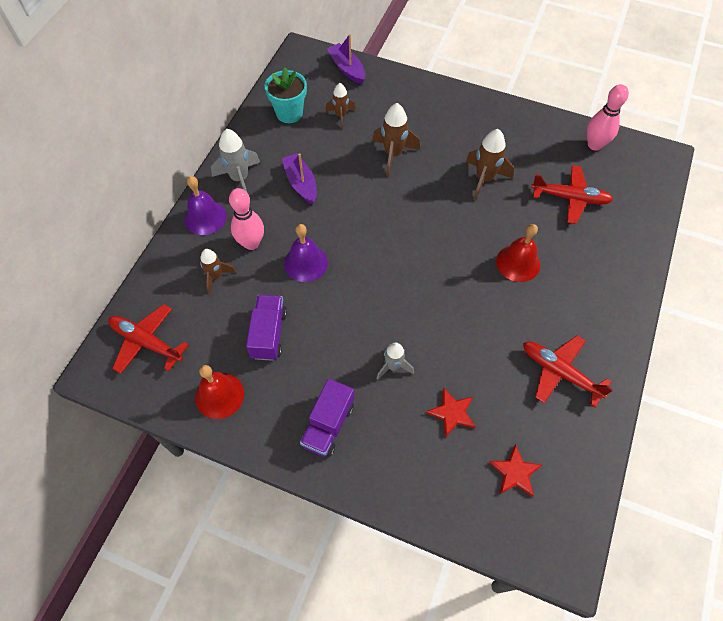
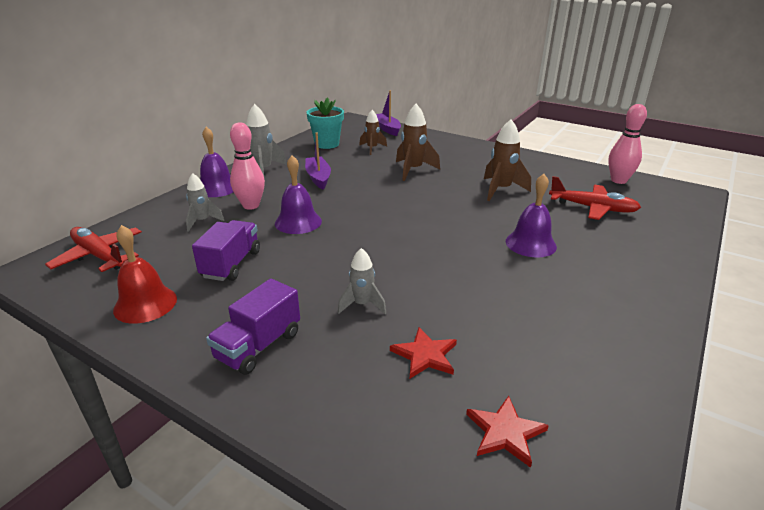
camera: 10 degrees right, 30 degrees down
brown rocket [200,249,236,294] -> grey rocket [186,173,225,232]
red bell [496,224,540,282] -> purple bell [506,174,557,257]
red plane [523,335,614,408] -> none

